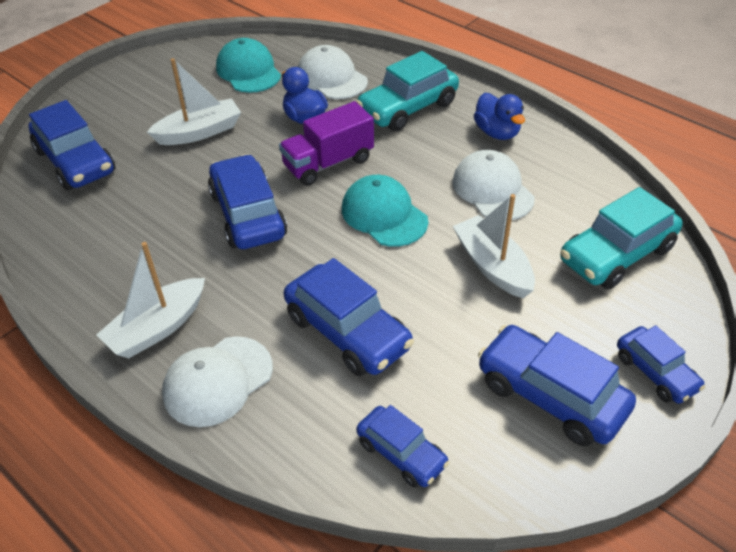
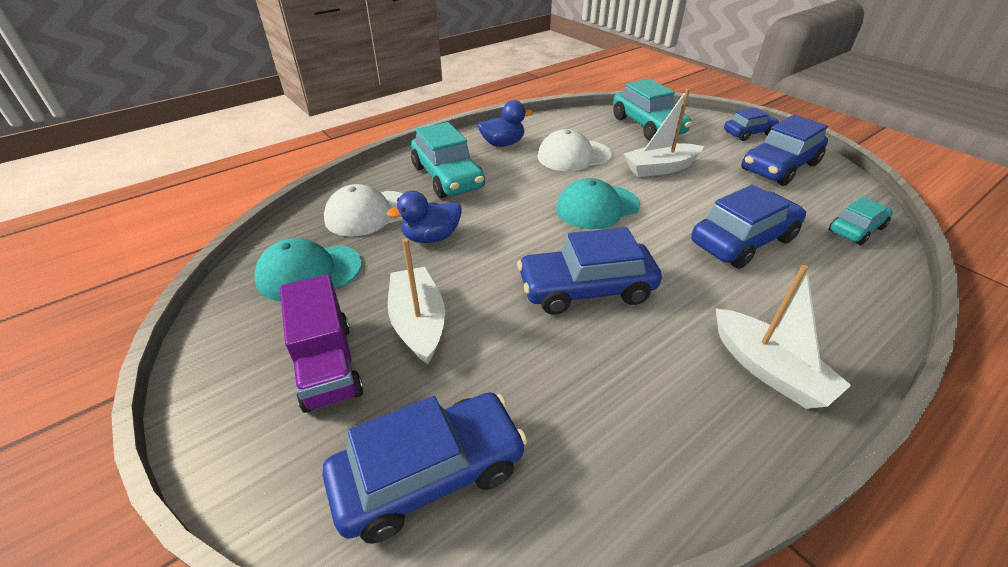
camera: 80 degrees left, 5 degrees down
white cap [162,336,273,427] -> none
purple truck [279,101,374,186] -> purple truck moved to [280,274,363,413]
blue car [356,405,449,488] -> turquoise car [829,197,893,245]

